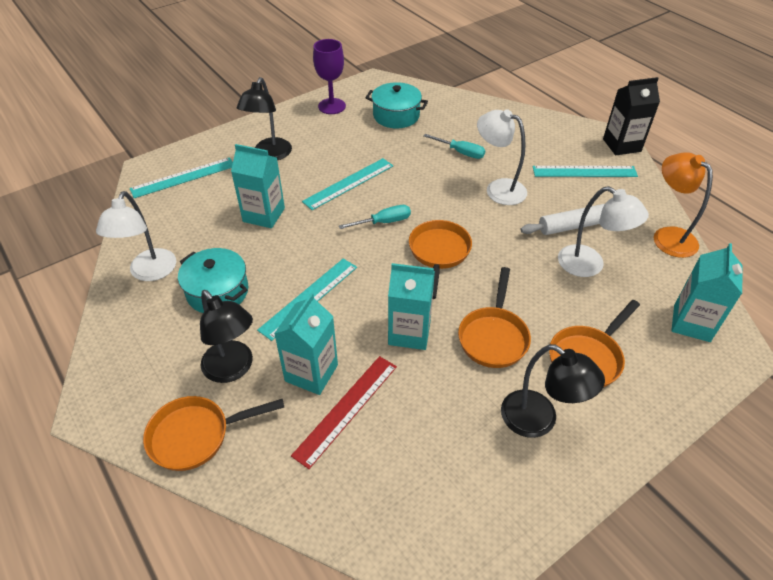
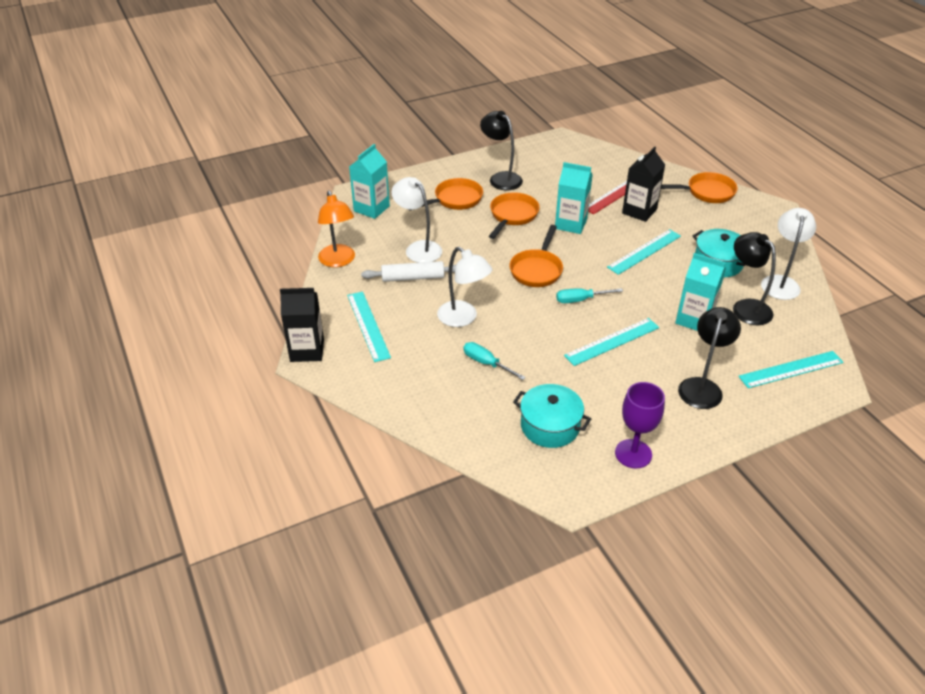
camera: 170 degrees left, 5 degrees down
black lamp [200,290,253,383] -> black lamp moved to [733,232,776,325]
turquoise carton [274,293,338,395] -> black carton [622,147,665,222]
turquoise ruler [532,166,638,177] -> turquoise ruler turned 60 degrees clockwise [347,291,391,362]

